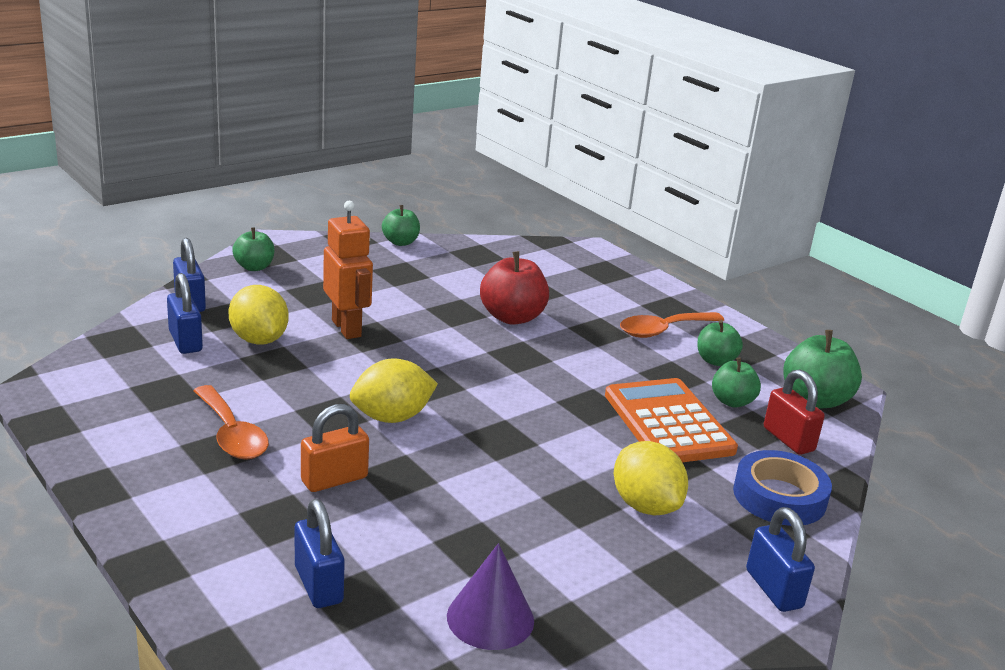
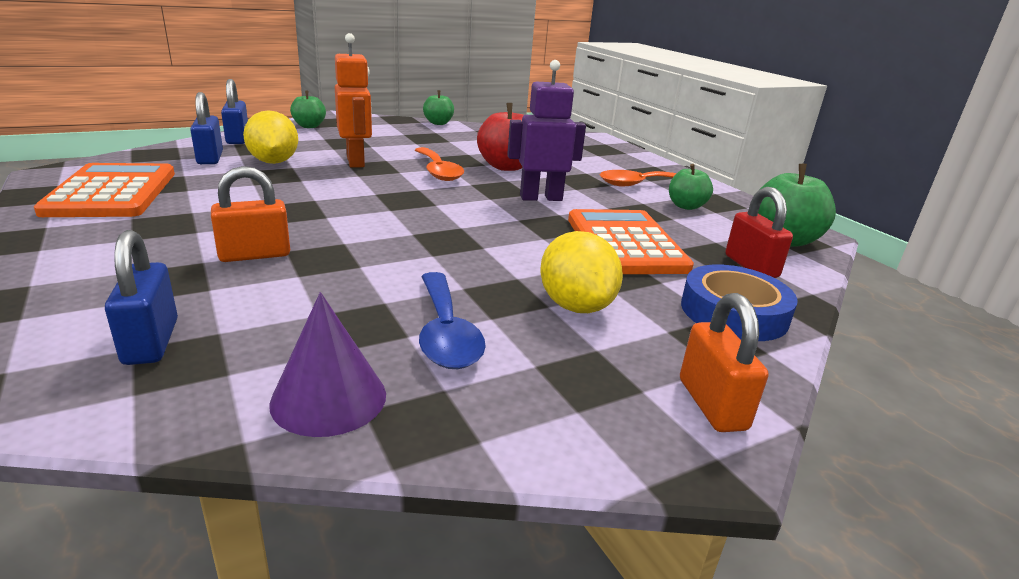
camera: 10 degrees right, 0 degrees up
orange spoon [193,385,269,460] -> orange spoon moved to [415,147,464,181]
yellow lemon [350,358,438,423] -> none
green apple [712,358,761,407] -> none
blue padlock [746,507,815,612] -> orange padlock [680,293,768,432]
none -> orange calculator [34,163,175,217]
none -> blue spoon [419,272,486,369]
none -> purple robot [507,60,586,201]

